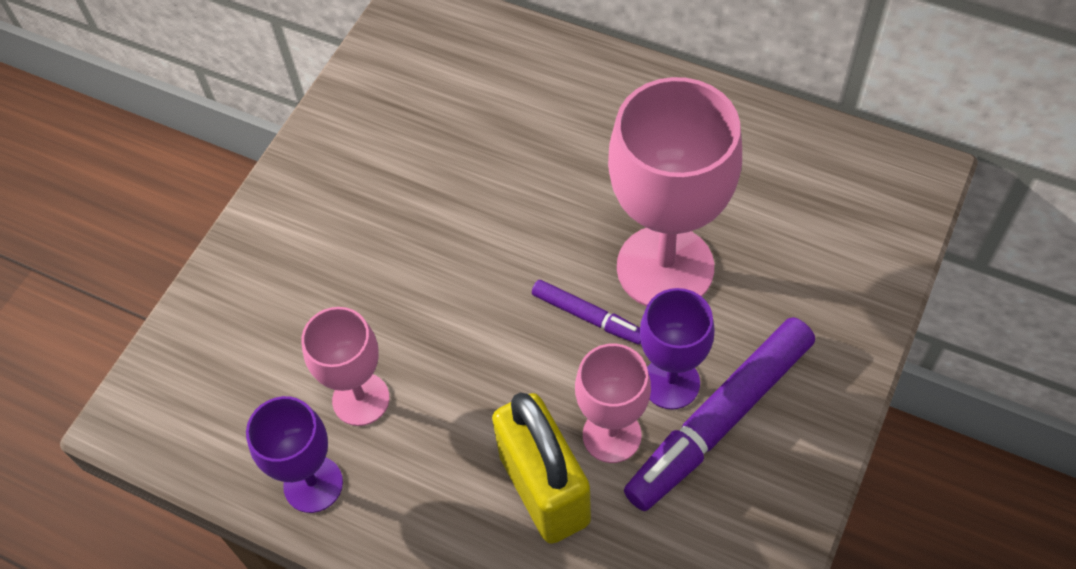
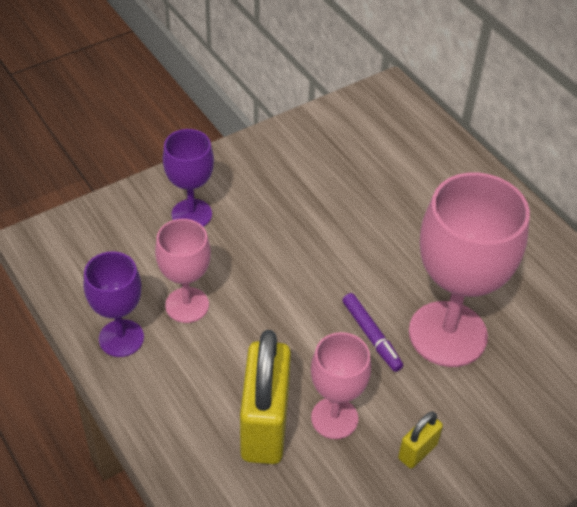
camera: 25 degrees right, 10 degrees down
purple marker [624,317,815,511] -> yellow padlock [398,412,443,469]
purple goblet [640,288,715,409] -> purple goblet moved to [163,129,214,227]

